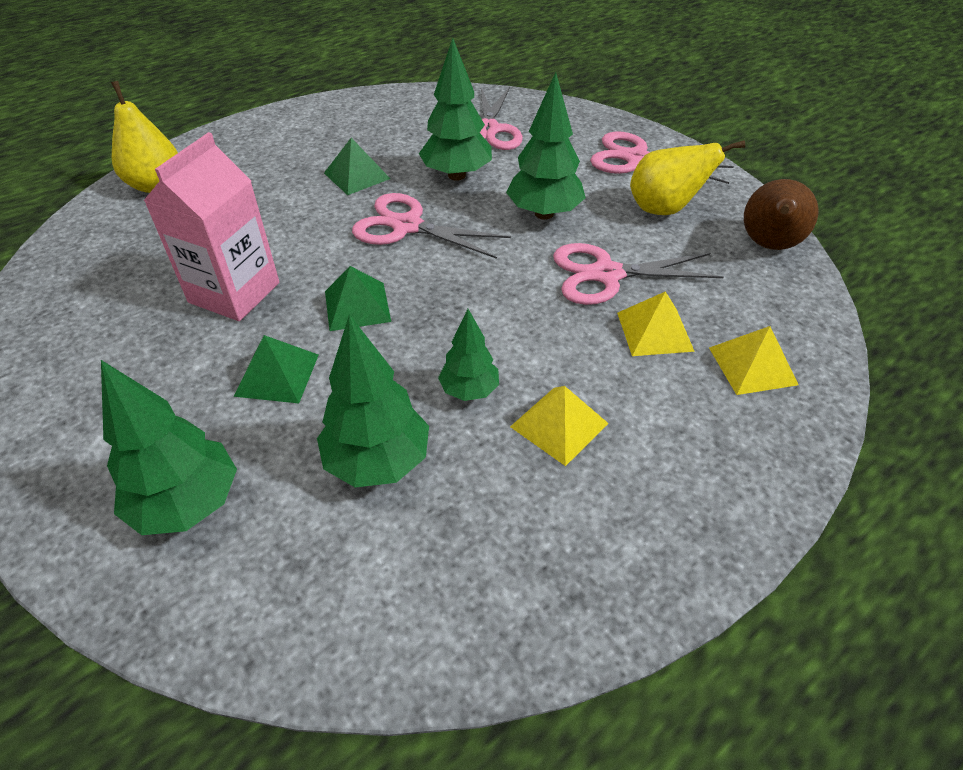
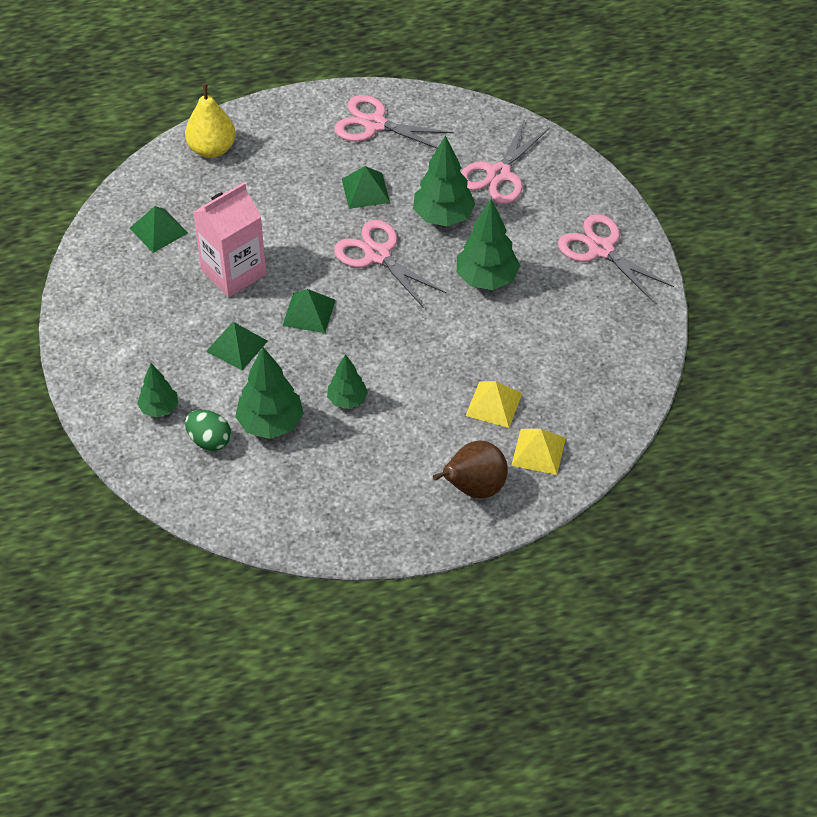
camera: 25 degrees right, 5 degrees up
green tree [101,360,237,535] -> green tree [137,363,178,418], size x0.61
yellow pyramid [510,386,609,466] -> none
pink scissors [553,243,724,305] -> pink scissors moved to [335,95,454,149]
yellow pear [630,140,745,215] -> none
brown pear [744,179,819,250] -> brown pear moved to [433,440,508,499]
none -> green pyramid [130,206,188,253]
none -> green egg [185,410,231,451]

